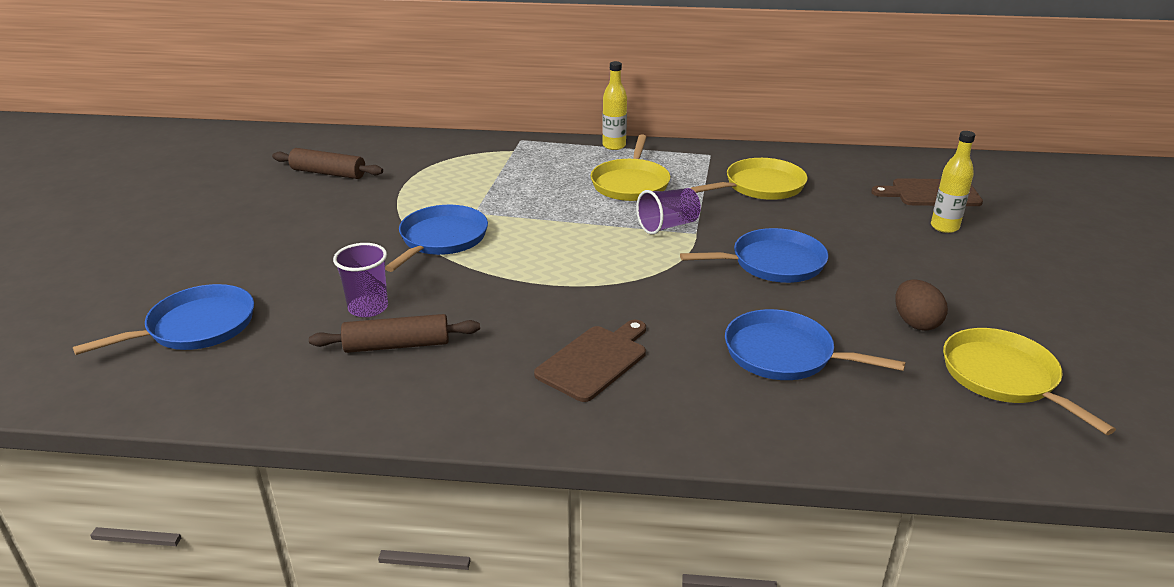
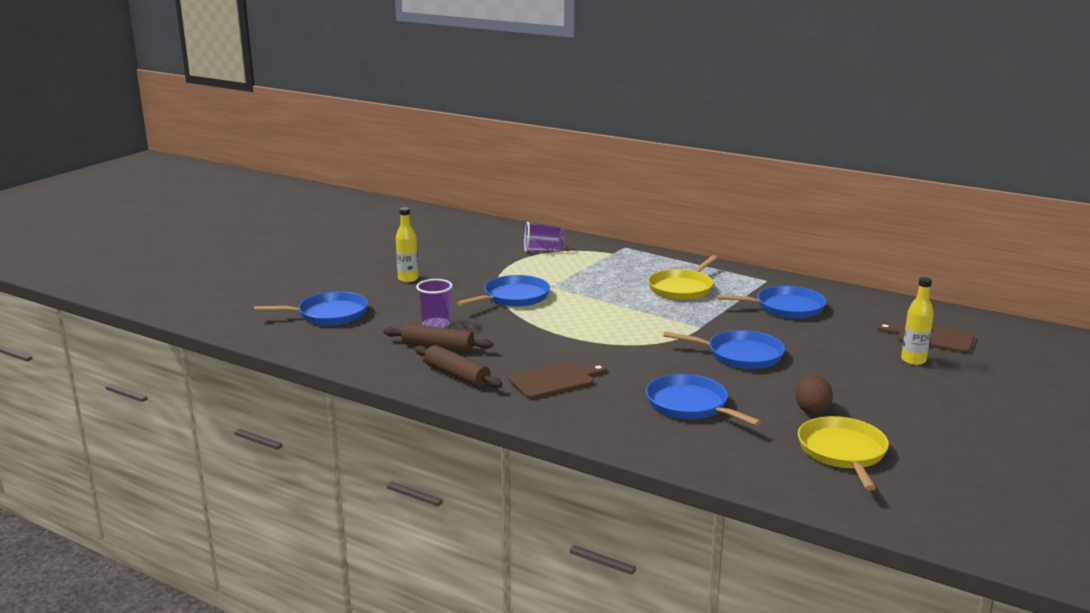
camera: 25 degrees right, 10 degrees down
brown rolling pin [272,148,383,179] -> brown rolling pin moved to [414,345,503,388]
yellow bottle [602,61,627,150] -> yellow bottle moved to [396,207,418,282]
purple cup [636,188,701,235] -> purple cup moved to [524,222,564,252]
yellow pan [691,158,808,200] -> blue pan [716,286,826,319]

